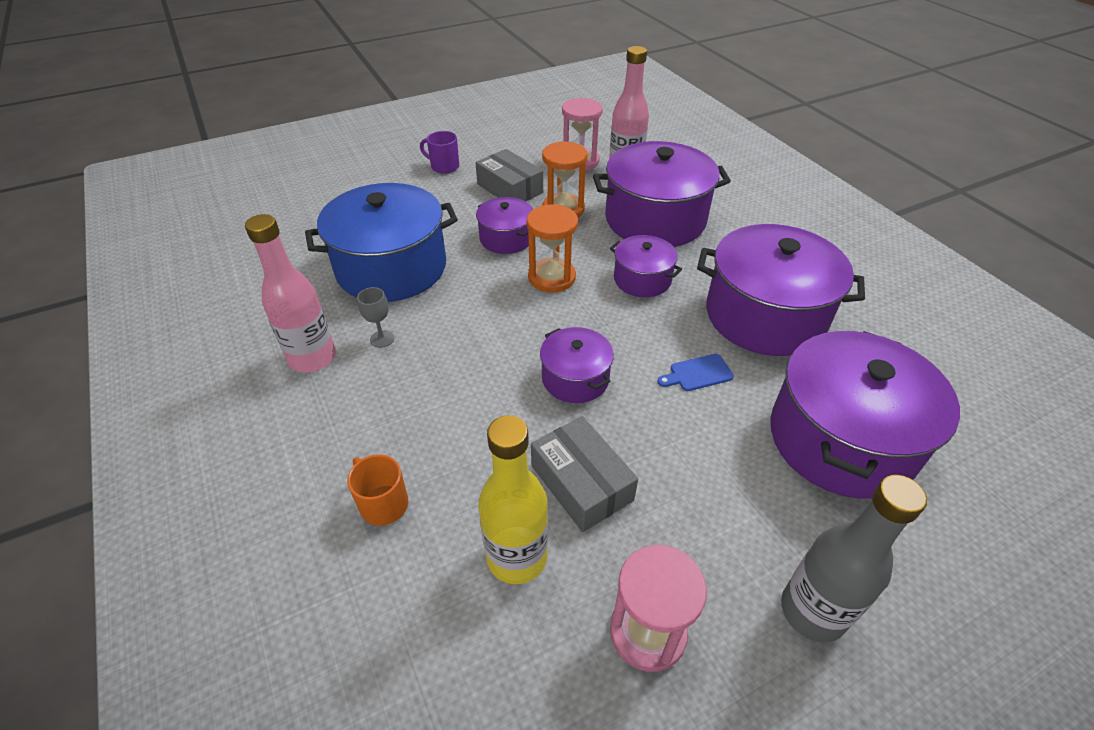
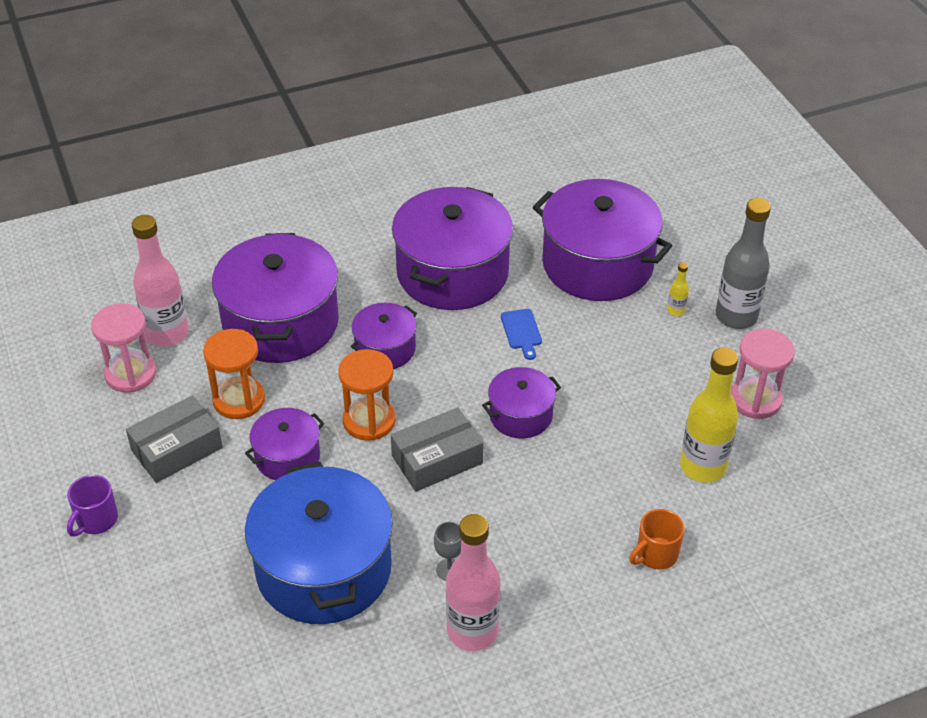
camera: 85 degrees left, 0 degrees up
grey box [531,416,638,532] -> grey box moved to [391,407,483,492]
none -> yellow bottle [667,262,689,316]

